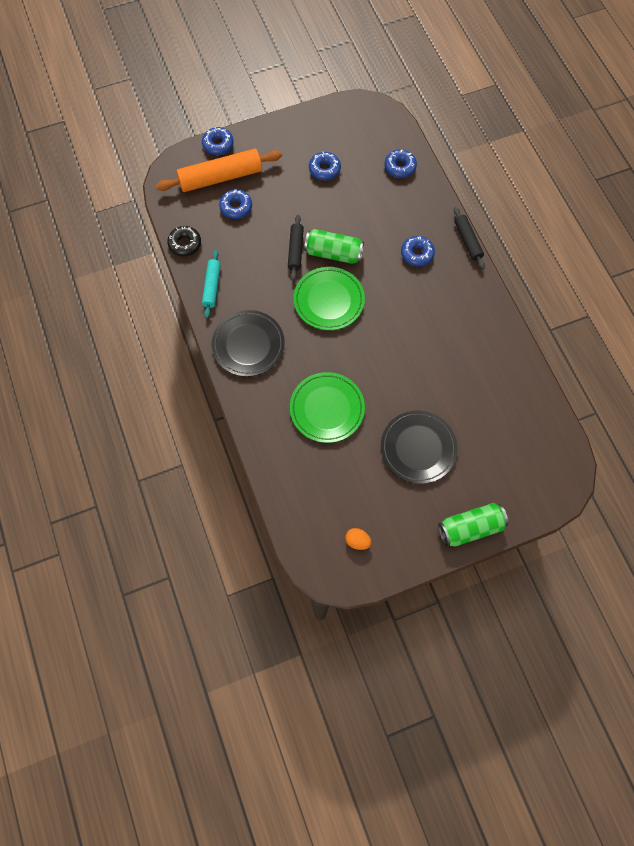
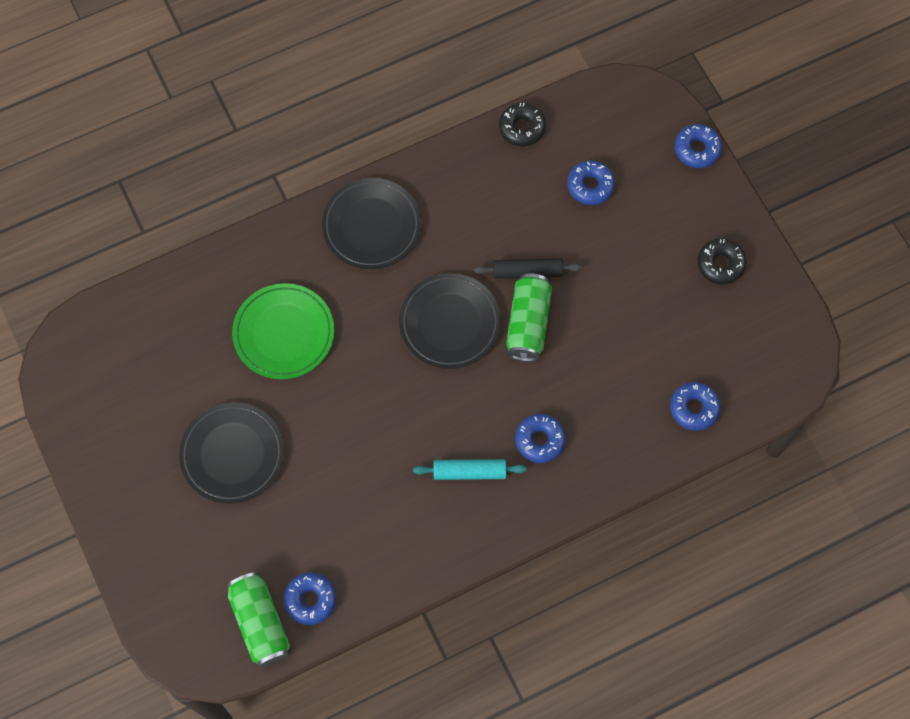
camera: 85 degrees right, 0 degrees up
orange rolling pin [156,149,282,192] -> none
turquoise rolling pin [202,250,221,318] -> turquoise rolling pin moved to [413,459,527,480]
green plate [293,267,365,330] -> black plate [399,273,501,369]
blue donut [309,152,341,180] -> blue donut moved to [284,573,336,625]
orange egg [345,528,372,550] -> none
green can [438,503,509,547] -> green can moved to [227,572,290,667]
black rolling pin [454,207,485,269] -> none
none -> black donut [697,239,746,285]

